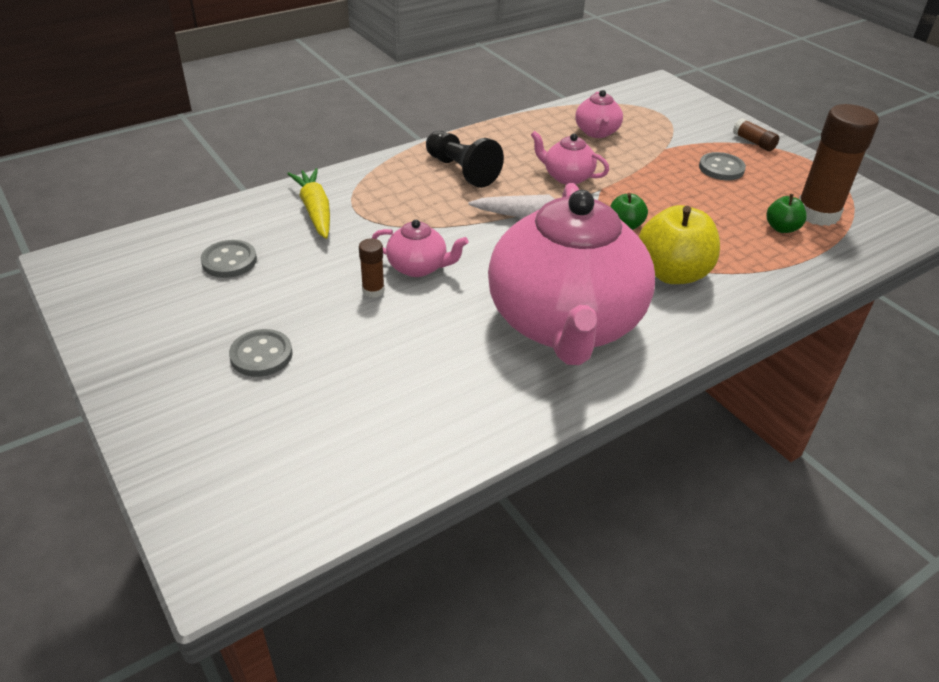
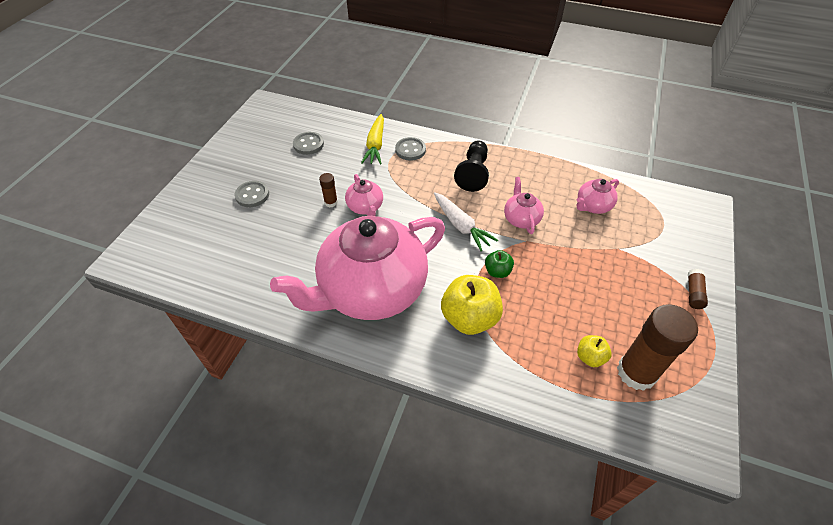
camera: 55 degrees right, 10 degrees up
yellow carrot [287,168,330,239] -> yellow carrot turned 150 degrees clockwise [361,114,384,165]
grey button [699,152,746,180] -> grey button moved to [395,137,426,161]
green apple [766,194,807,233] -> yellow apple [577,335,612,367]

